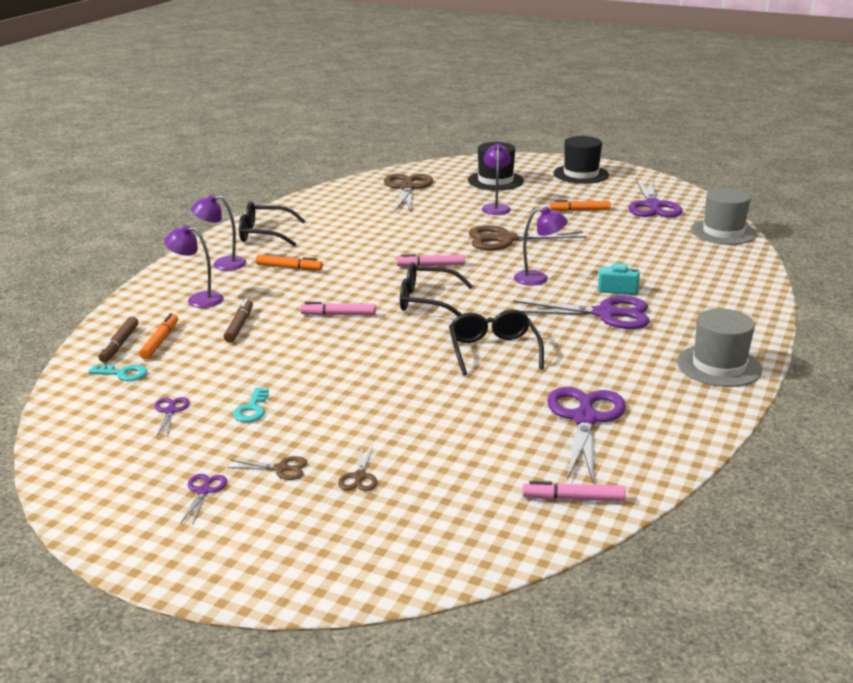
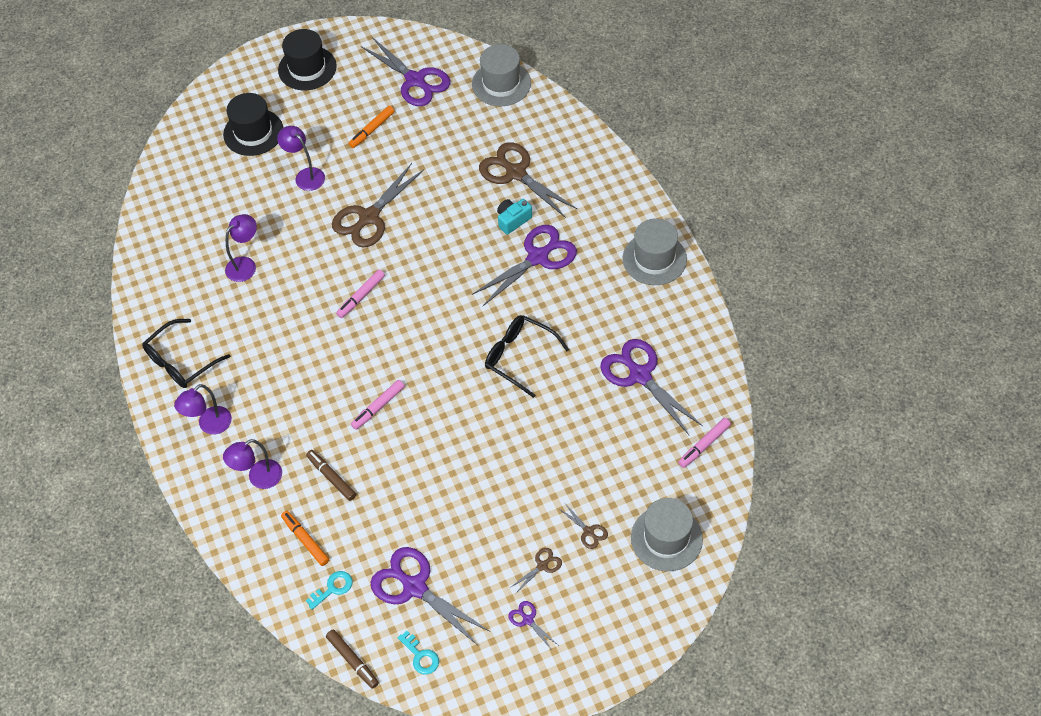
camera: 45 degrees left, 30 degrees up
brown marker [98,317,138,362] -> brown marker moved to [326,629,379,689]
purple scissors [154,397,190,437] -> purple scissors [371,547,489,645], size x2.23
turquoise key [233,387,269,422] -> turquoise key moved to [398,631,439,675]
orange marker [256,255,323,270] -> none
brown scissors [384,174,433,212] -> brown scissors moved to [479,142,577,218]
black glasses [400,262,473,316] -> none
purple lamp [514,207,568,286] -> purple lamp moved to [225,214,257,282]
none -> grey hat [631,498,703,571]

